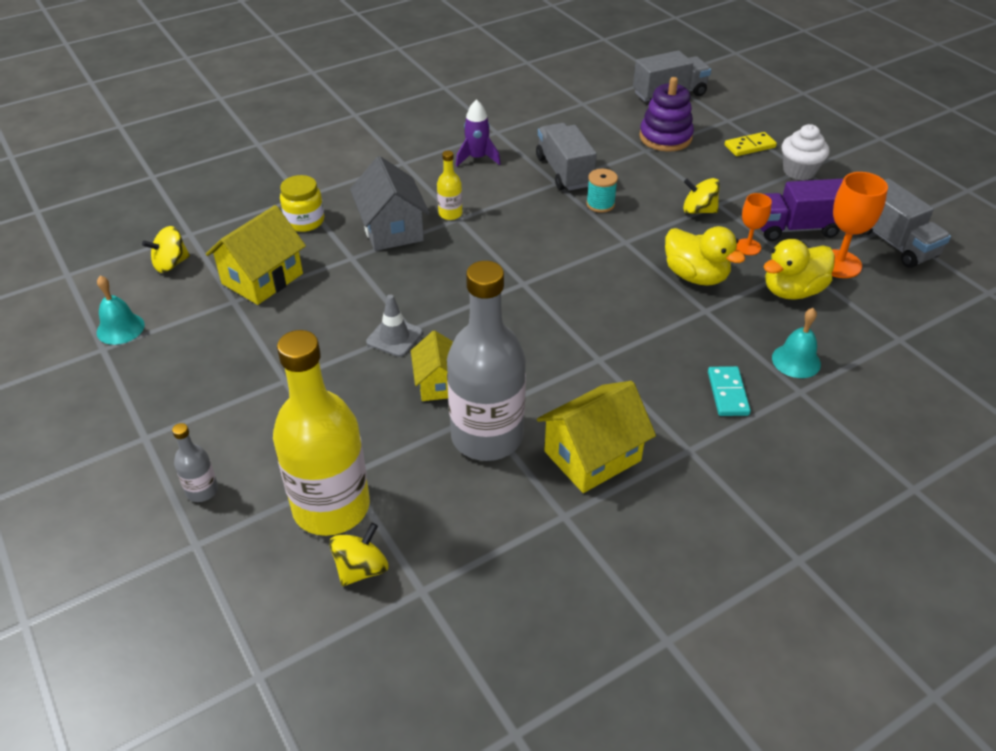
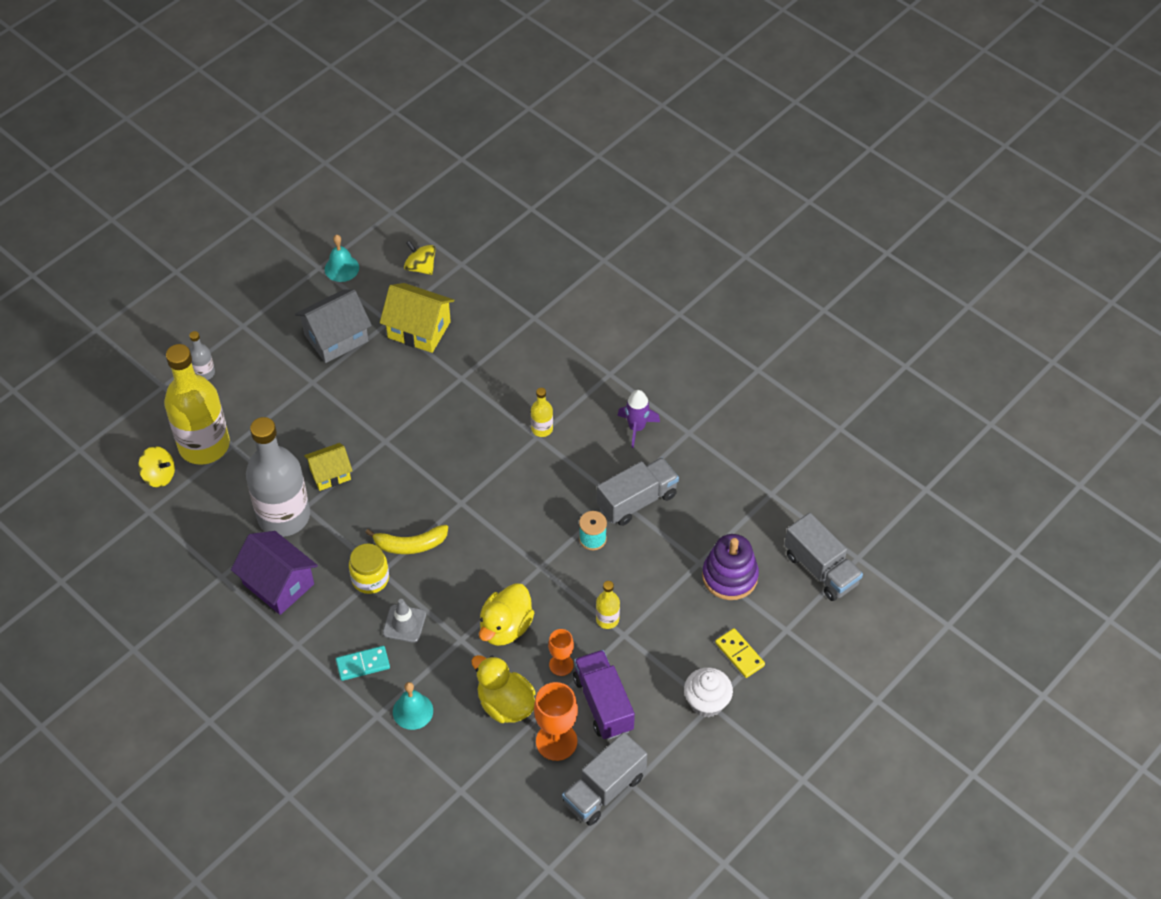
camera: 75 degrees right, 10 degrees up
yellow jar [280,175,324,232] -> yellow jar moved to [349,543,389,594]
grey house [350,156,430,251] -> grey house moved to [295,289,372,363]
grey traffic cone [366,294,423,357] -> grey traffic cone moved to [383,599,426,643]
yellow house [537,381,656,493] -> purple house [231,531,318,615]
yellow spinning top [683,178,720,214] -> yellow bottle [596,581,620,629]
none -> yellow banana [365,525,448,554]

